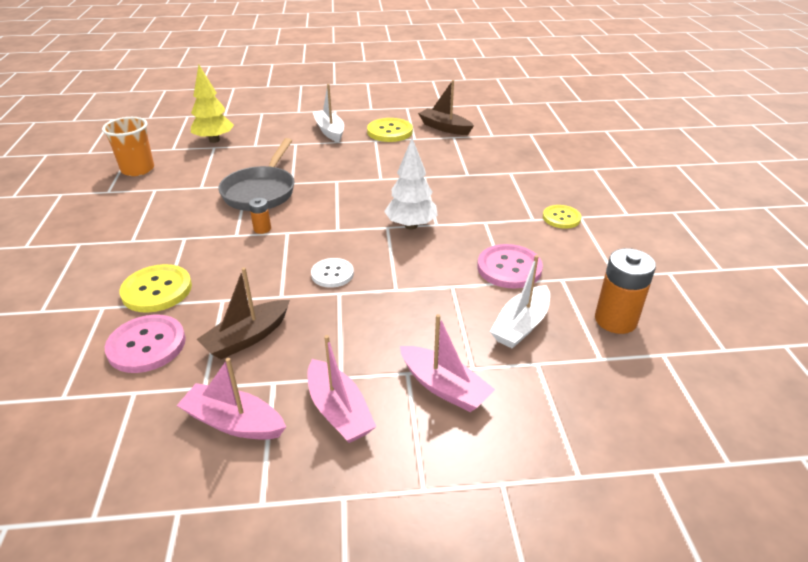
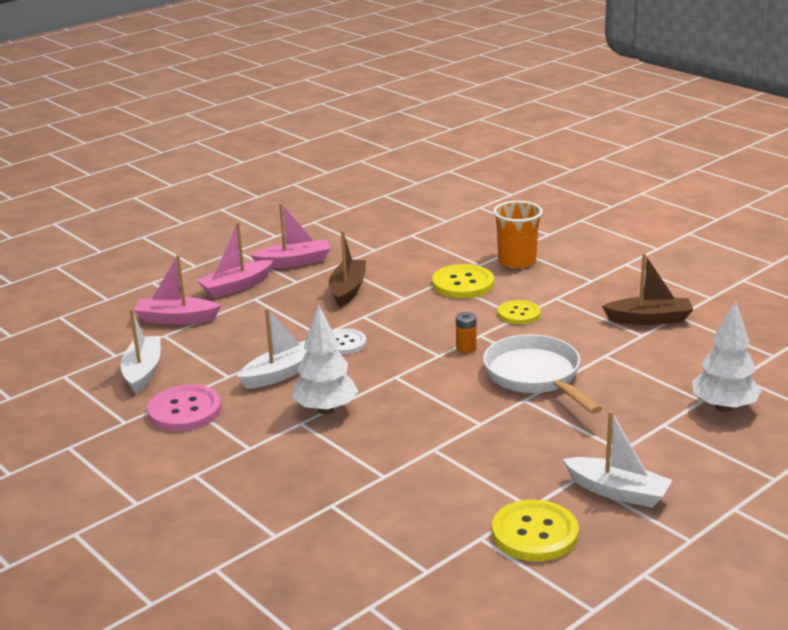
camera: 145 degrees right, 10 degrees down
orange cup [102,117,154,176] -> orange cup moved to [493,201,543,268]
pink button [105,315,186,373] -> none
yellow tree [191,65,234,143] -> white tree [692,300,761,413]
grey pan [219,138,295,211] -> white pan [483,334,602,414]
pink boat [307,335,376,443] -> pink boat turned 60 degrees counterclockwise [197,222,273,298]
brown boat [418,80,474,135] -> brown boat moved to [602,253,693,325]
yellow button [543,205,581,229] -> yellow button moved to [498,300,540,324]
orange battery [595,248,656,334] -> none
none -> white boat [237,308,307,389]

